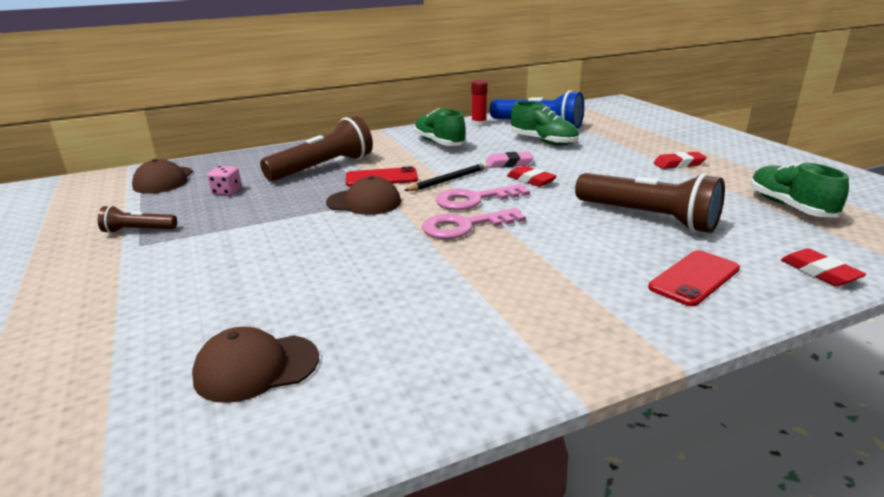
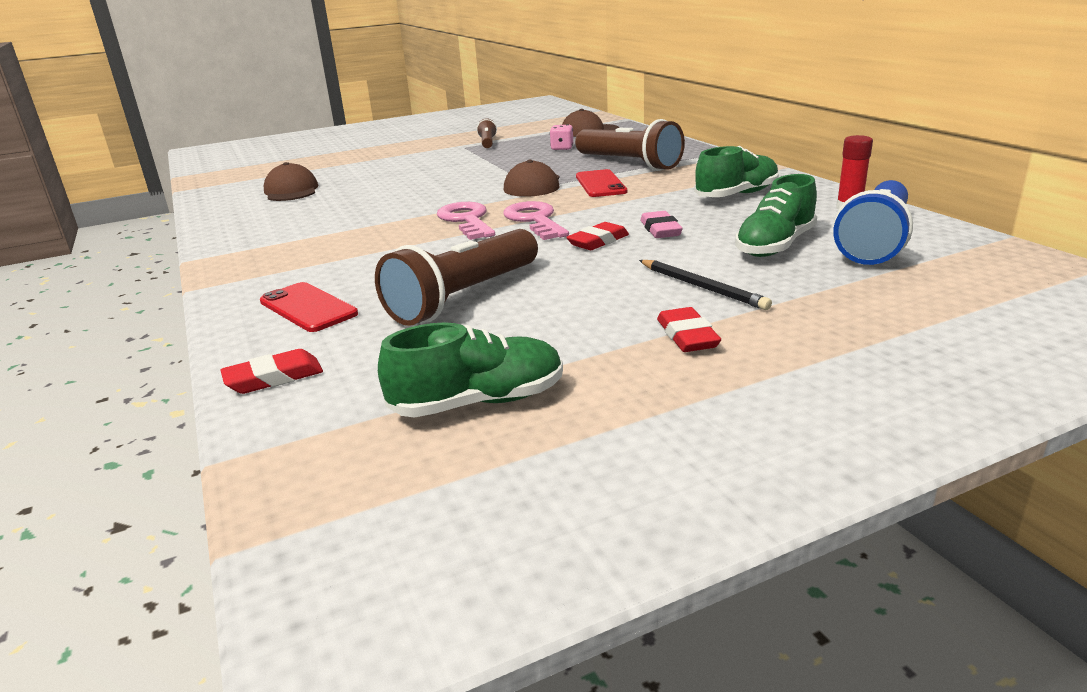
camera: 90 degrees right, 0 degrees up
black pencil [404,162,488,191] -> black pencil moved to [639,260,772,310]

